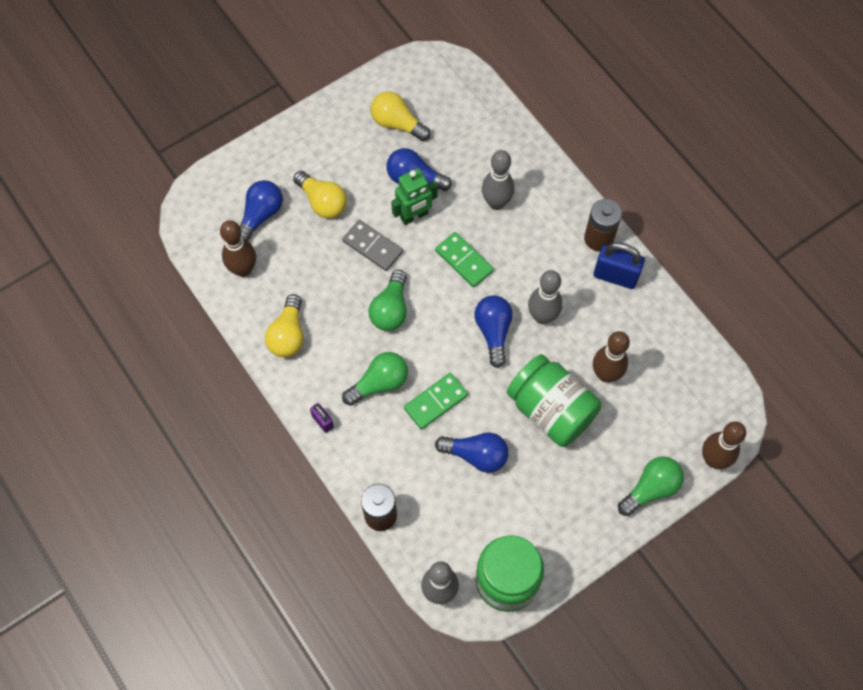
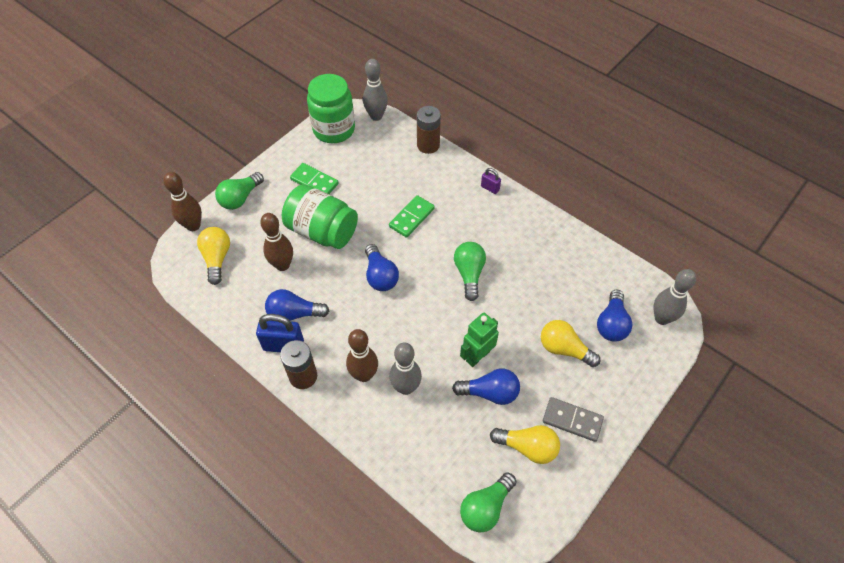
camera: 165 degrees right, 10 degrees down
brown bowling pin [220,220,256,277] -> brown bowling pin moved to [346,329,378,382]
yellow light bulb [265,294,304,357] -> yellow light bulb moved to [197,227,230,285]
grey domino [342,220,403,271] -> grey domino moved to [543,397,604,442]
green light bulb [342,352,408,406] -> green light bulb moved to [460,473,516,533]
green domino [435,232,494,287] -> green domino moved to [290,163,339,194]
blue light bulb [435,432,509,473] -> blue light bulb moved to [265,289,329,321]
grey bowling pin [528,270,563,324] -> grey bowling pin moved to [653,269,696,325]

